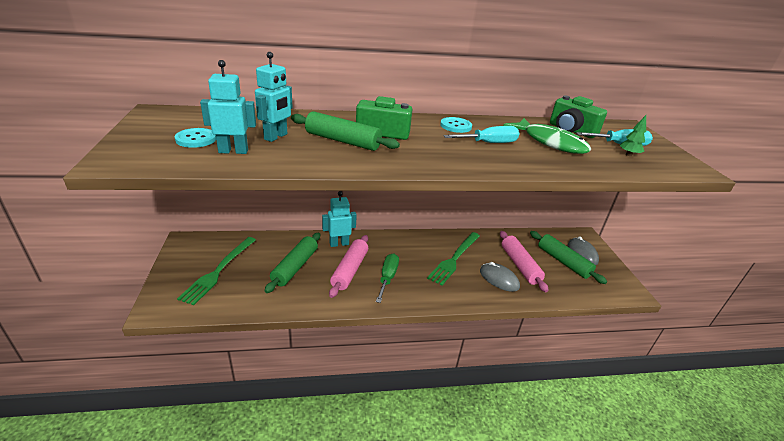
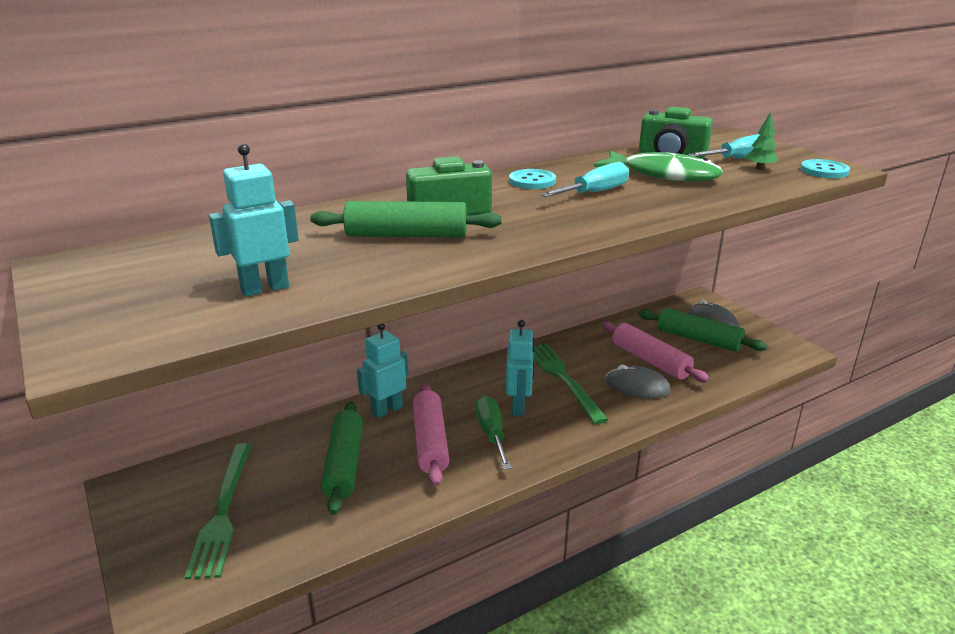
camera: 20 degrees left, 5 degrees down
turquoise button [175,128,216,148] -> turquoise button moved to [800,159,850,178]
turquoise robot [255,52,293,142] -> turquoise robot moved to [506,320,534,416]
green fork [427,232,480,286] -> green fork turned 150 degrees clockwise [533,343,608,424]

